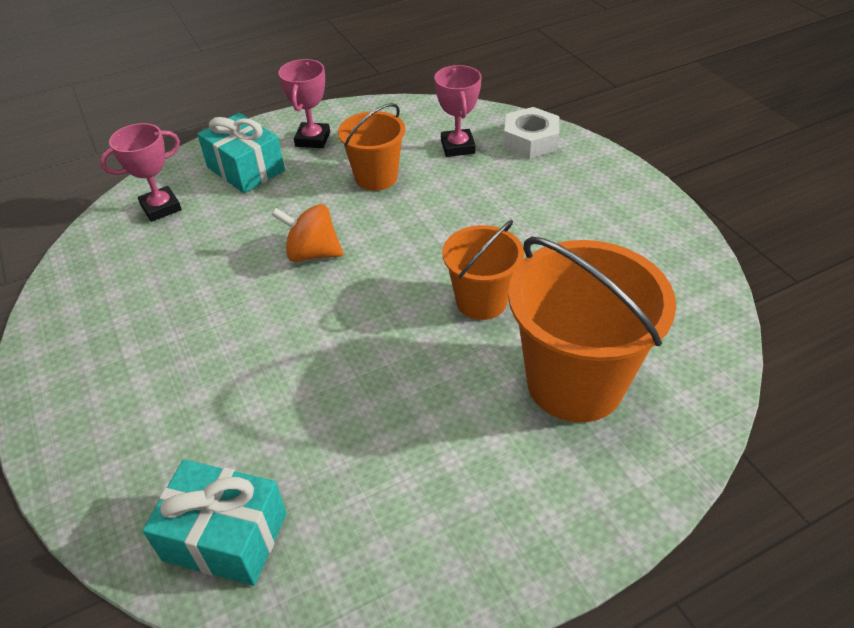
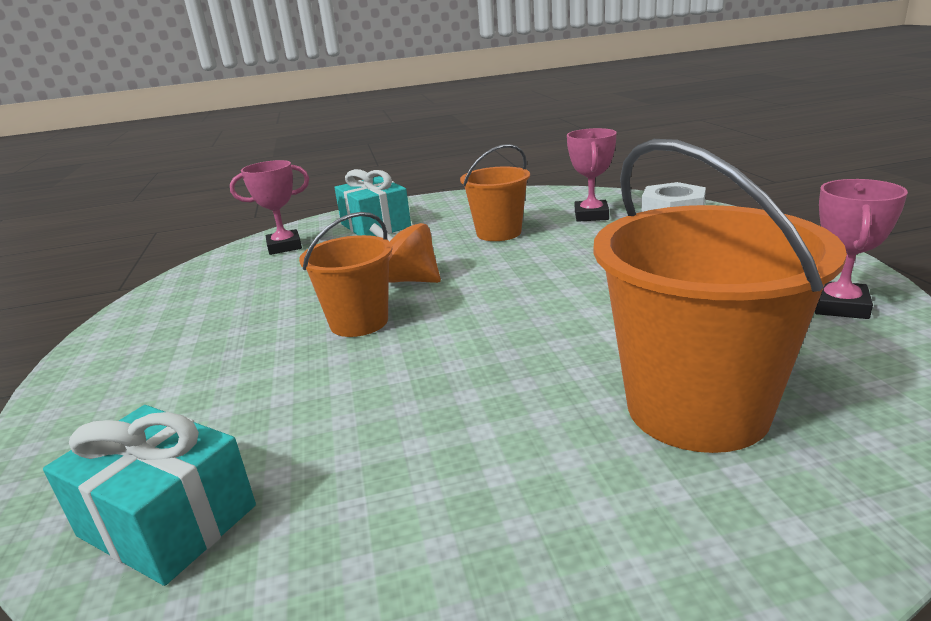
camera: 15 degrees right, 20 degrees down
pink trophy [278,59,330,148] -> pink trophy moved to [815,179,908,319]
orange bucket [442,220,524,320] -> orange bucket moved to [299,212,392,337]

